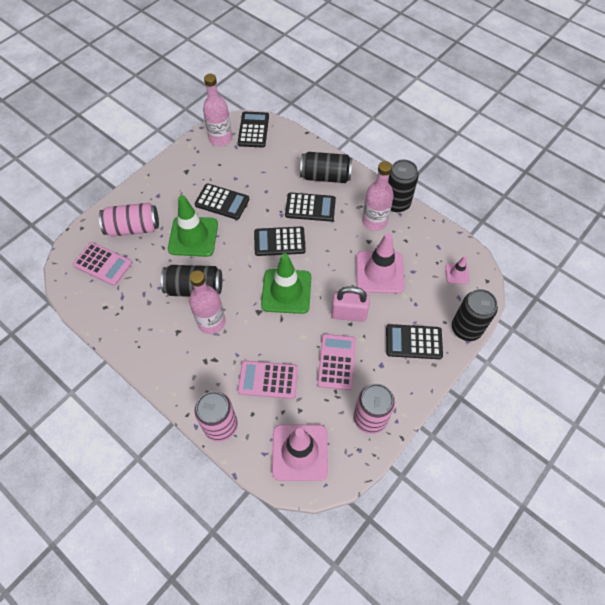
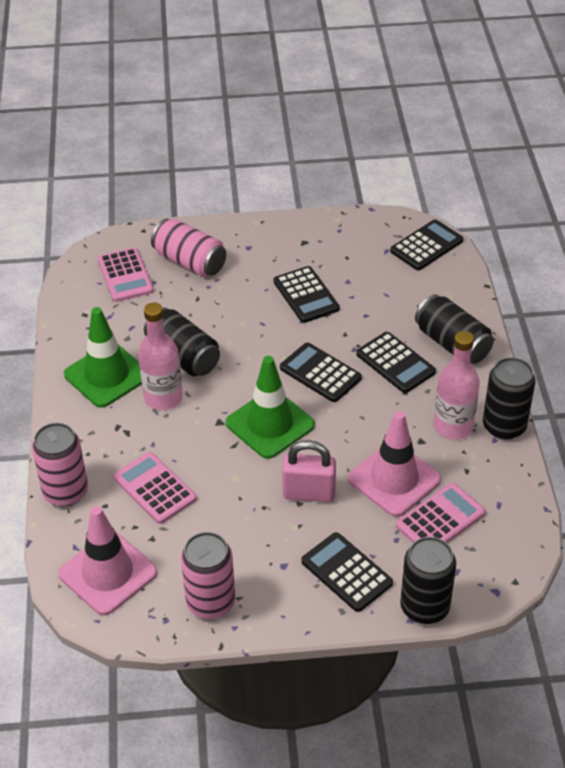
camera: 45 degrees right, 15 degrees down
green traffic cone [168,195,218,257] -> green traffic cone moved to [64,307,142,408]
pink bottle [203,74,232,146] -> none
pink calculator [317,334,356,390] -> pink calculator moved to [396,483,485,543]
pink padlock [331,286,370,322] -> pink padlock turned 45 degrees counterclockwise [282,440,336,502]
pink traffic cone [445,256,470,284] -> none

